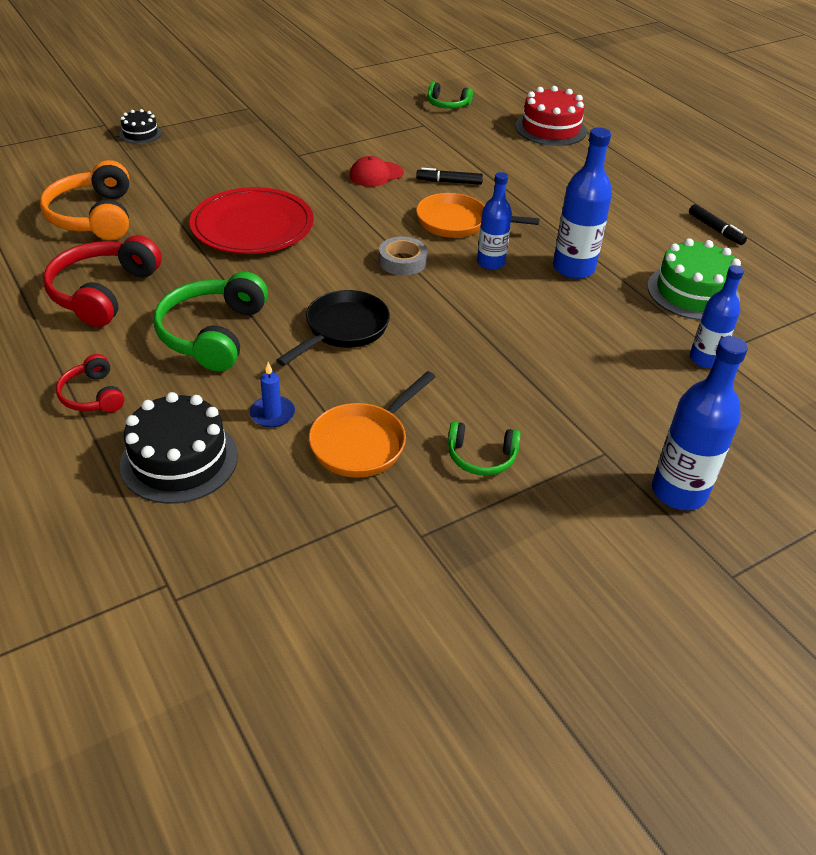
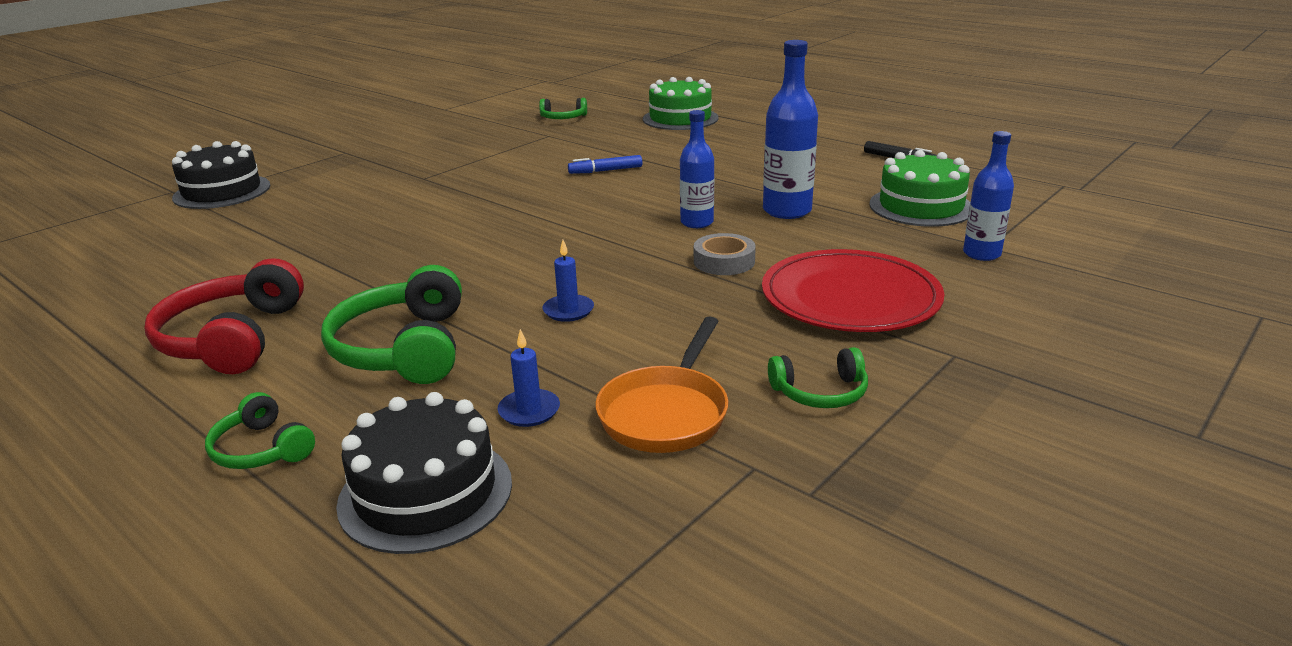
camera: 15 degrees left, 15 degrees down
orange headphones [40,160,129,240] -> none
red headphones [56,354,124,412] -> green headphones [205,392,315,469]
black cake [119,109,162,144] -> black cake [172,141,271,209], size x1.81
red plate [189,187,314,254] -> red plate moved to [762,249,945,332]
black pan [276,290,390,366] -> blue candle [542,240,594,322]
red cap [350,156,404,187] -> none
grey tape [379,237,427,276] -> grey tape moved to [694,233,756,275]
black marker [416,168,483,185] -> blue marker [568,155,642,174]
orange pan [416,193,540,238] -> none
red cake [515,86,587,146] -> green cake [643,77,718,130]
blue bottle [652,336,748,510] -> none

